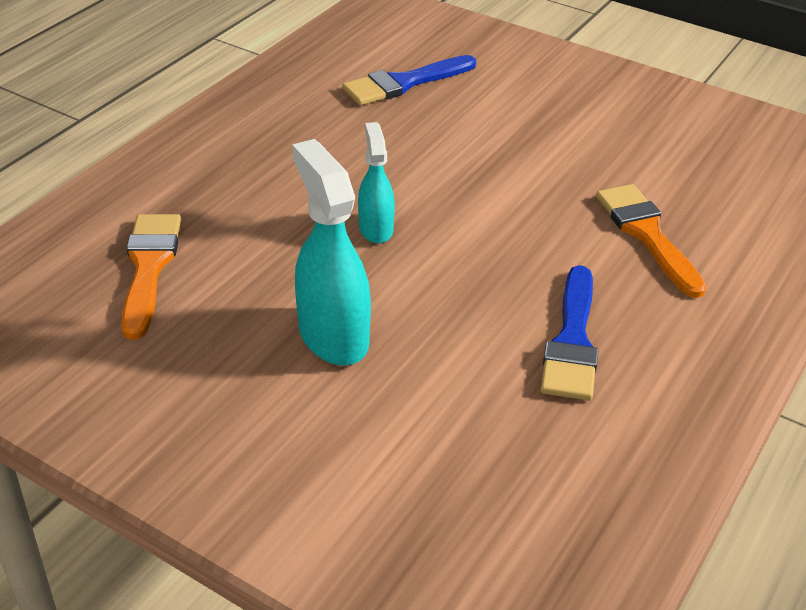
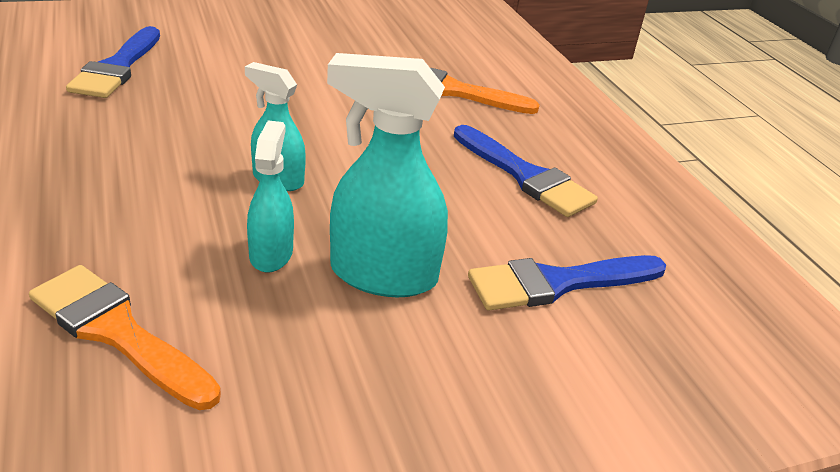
camera: 55 degrees left, 5 degrees down
none -> turquoise spray bottle [247,120,294,272]
none -> blue brush [468,255,666,311]

